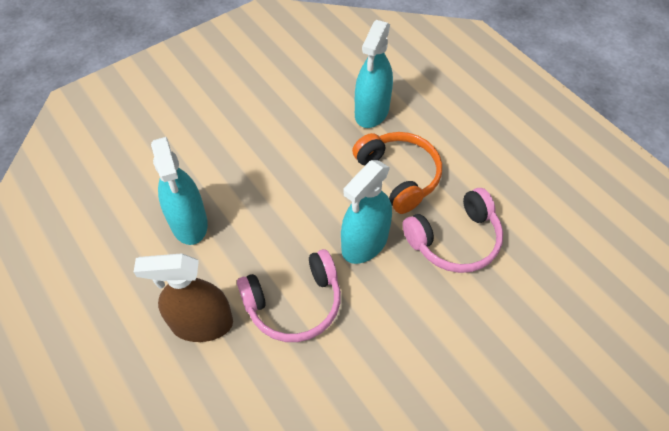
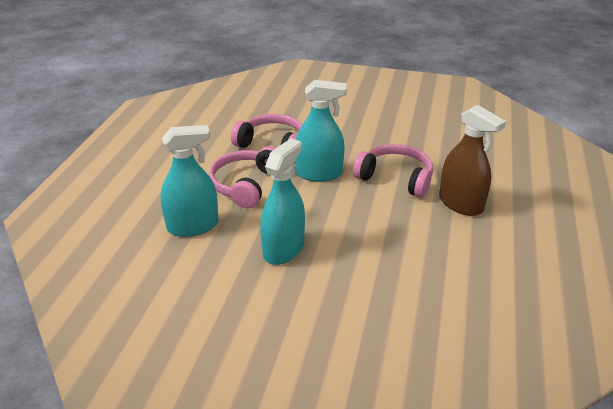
camera: 130 degrees left, 20 degrees down
turquoise spray bottle [151,137,208,245] -> turquoise spray bottle moved to [260,138,305,265]
orange headphones [352,132,442,214] -> pink headphones [209,146,276,208]

